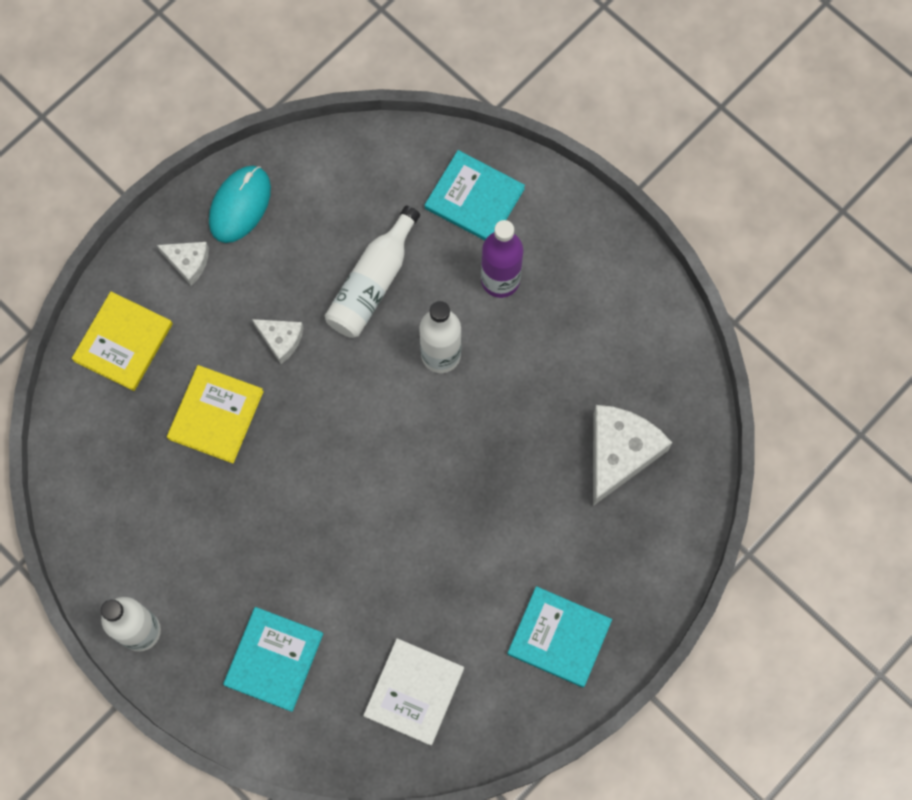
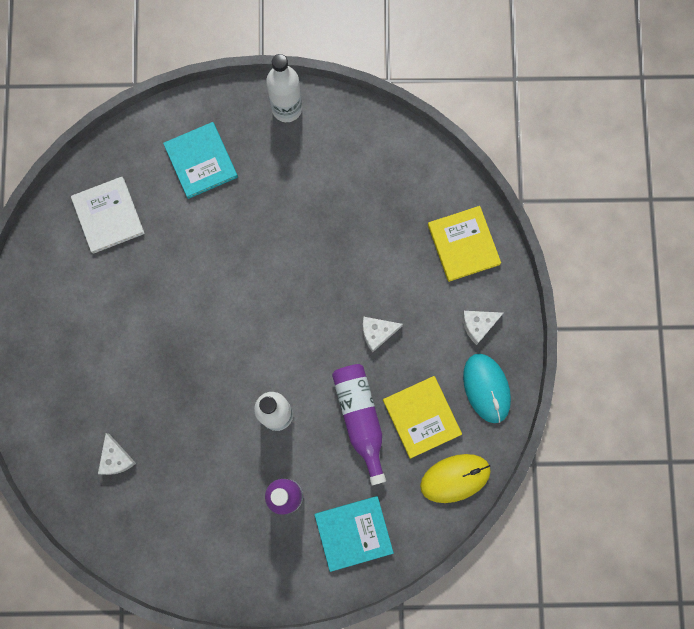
camera: 135 degrees right, 5 degrees up
yellow book [167,365,264,463] -> yellow book moved to [383,376,462,459]
white bottle [325,205,420,338] -> purple bottle [332,364,386,485]
turquoise book [507,586,612,687] -> none
white cheese [593,405,672,506] -> white cheese [98,433,136,475], size x0.54
none -> yellow mouse [420,454,491,503]

